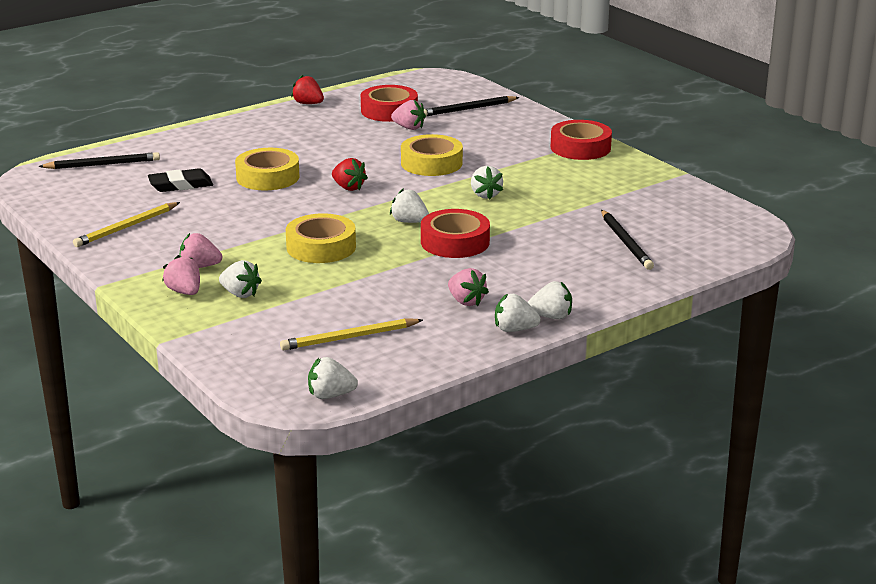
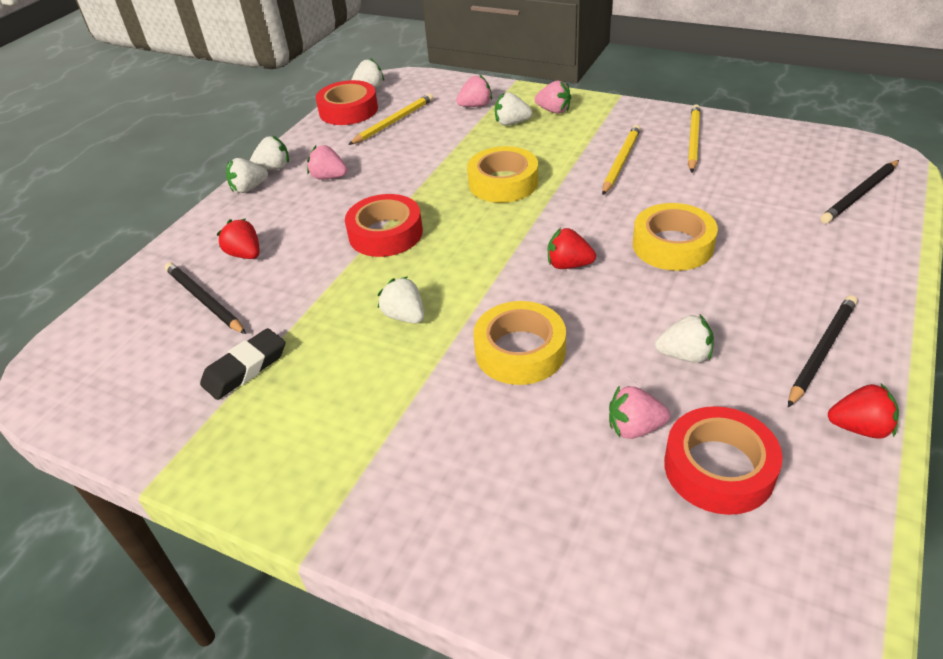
camera: 155 degrees right, 15 degrees up
black eraser [148,168,213,192] -> black eraser moved to [200,328,285,400]
pink strawberry [180,233,223,268] -> pink strawberry moved to [456,75,492,107]
white strawberry [390,188,429,223] -> white strawberry moved to [655,315,714,363]
black pencil [424,96,520,116] -> black pencil moved to [788,295,857,407]
red tape [551,120,612,160] -> red tape moved to [316,80,378,125]
none -> red strawberry [216,219,260,259]
none -> yellow pencil [602,125,641,195]

